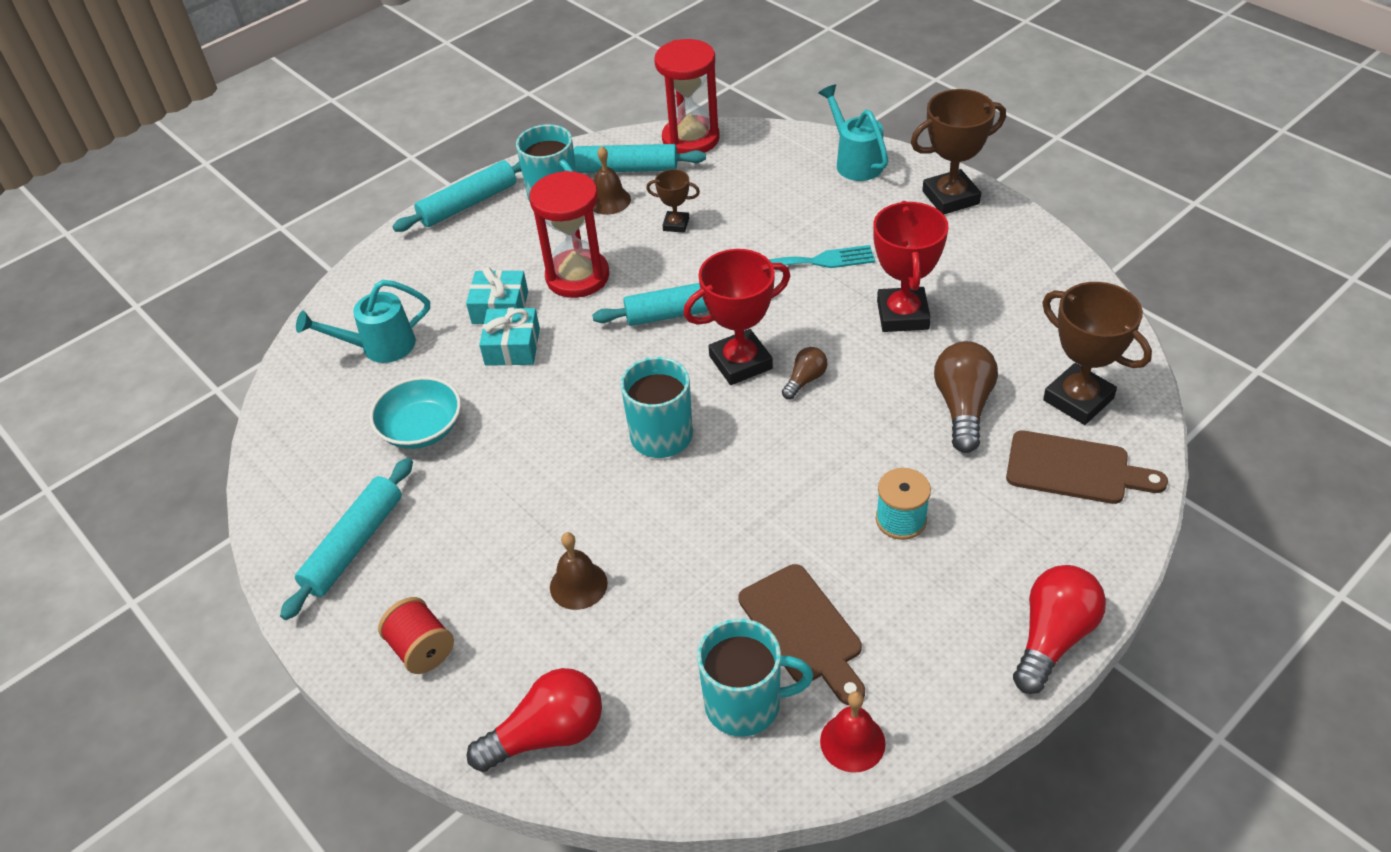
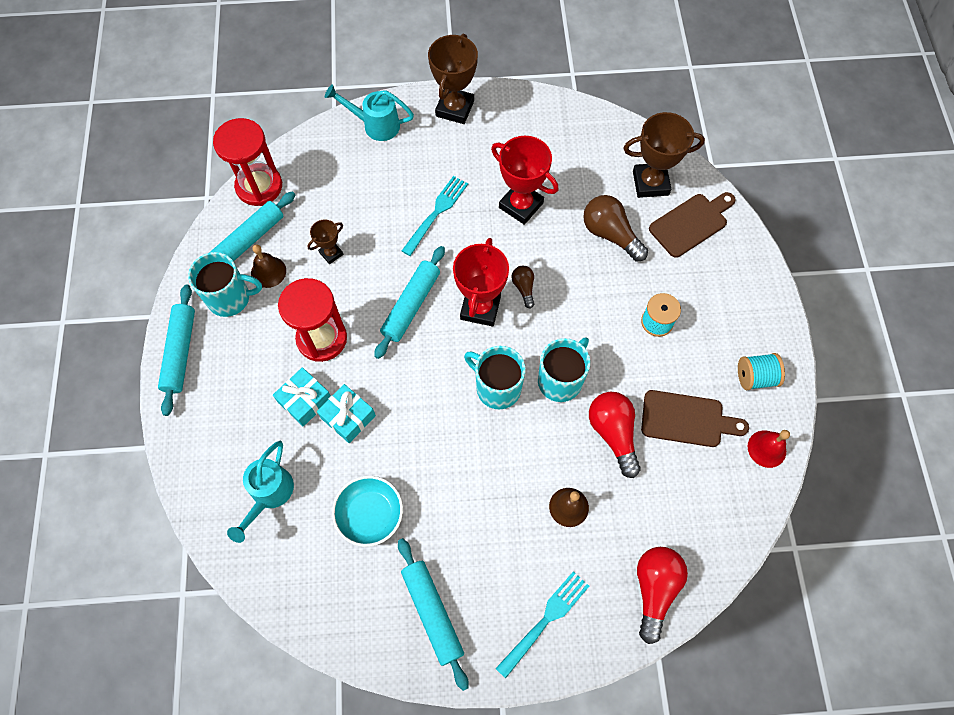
camera: 55 degrees left, 20 degrees up
red spool [378,597,454,674] -> turquoise fork [495,571,589,679]
turquoise mug [697,619,813,737] -> turquoise mug moved to [538,337,591,402]
red light bulb [1013,565,1106,694] -> red light bulb moved to [589,392,641,478]
none -> turquoise spool [738,353,785,390]

